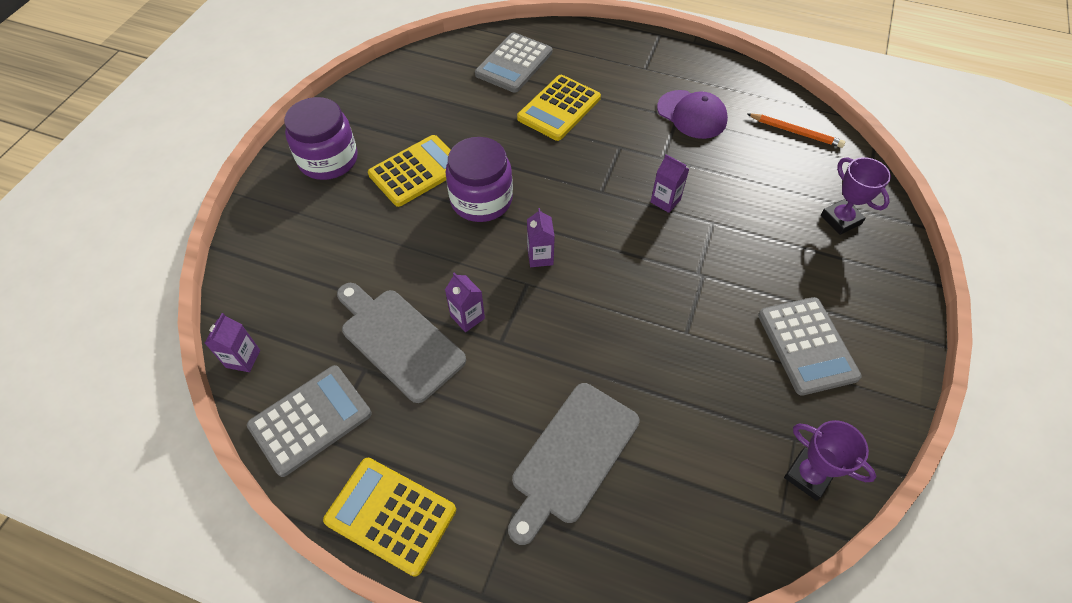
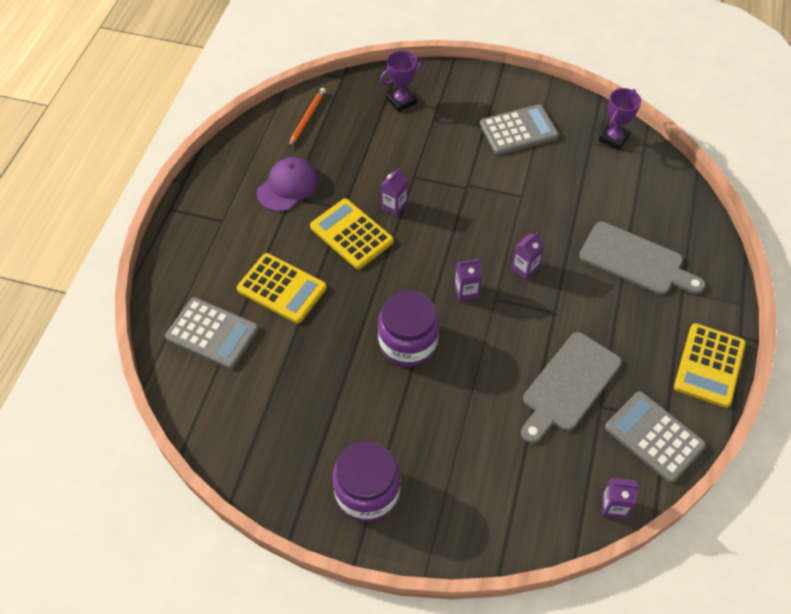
camera: 95 degrees left, 0 degrees up
yellow calculator [368,135,451,207] -> yellow calculator moved to [310,199,394,269]
purple carton [445,273,485,332] -> purple carton moved to [511,232,545,280]

